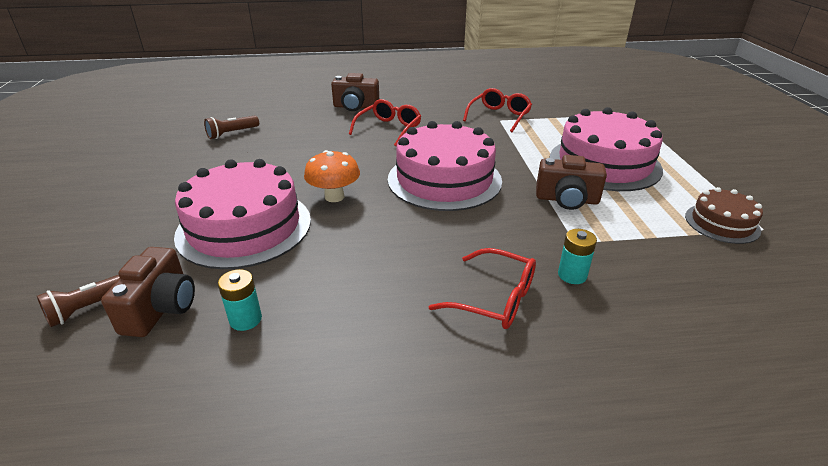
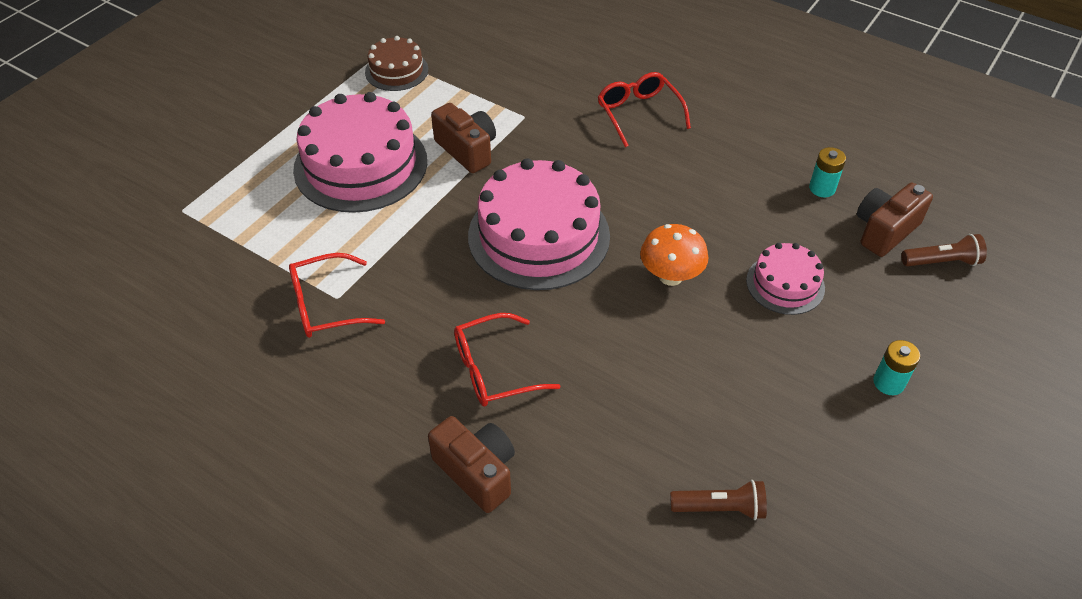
camera: 140 degrees left, 15 degrees up
pink cake [174,159,311,269] -> pink cake [746,243,825,315], size x0.52
turquoise battery [558,229,597,284] -> turquoise battery moved to [873,340,920,395]

